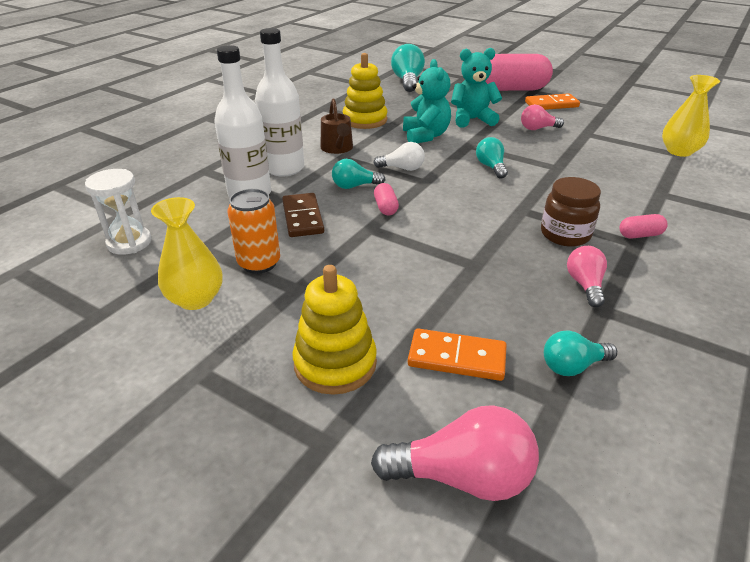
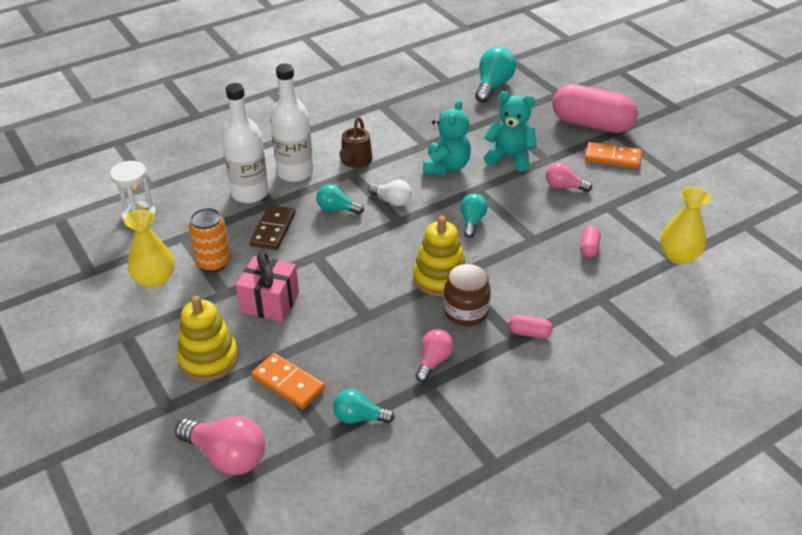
camera: 25 degrees right, 5 degrees up
yellow stacking toy [343,53,387,129] -> yellow stacking toy moved to [413,216,466,296]
pink capsule [374,183,399,215] -> pink capsule moved to [580,226,601,258]
none -> pink gift [236,252,299,322]

